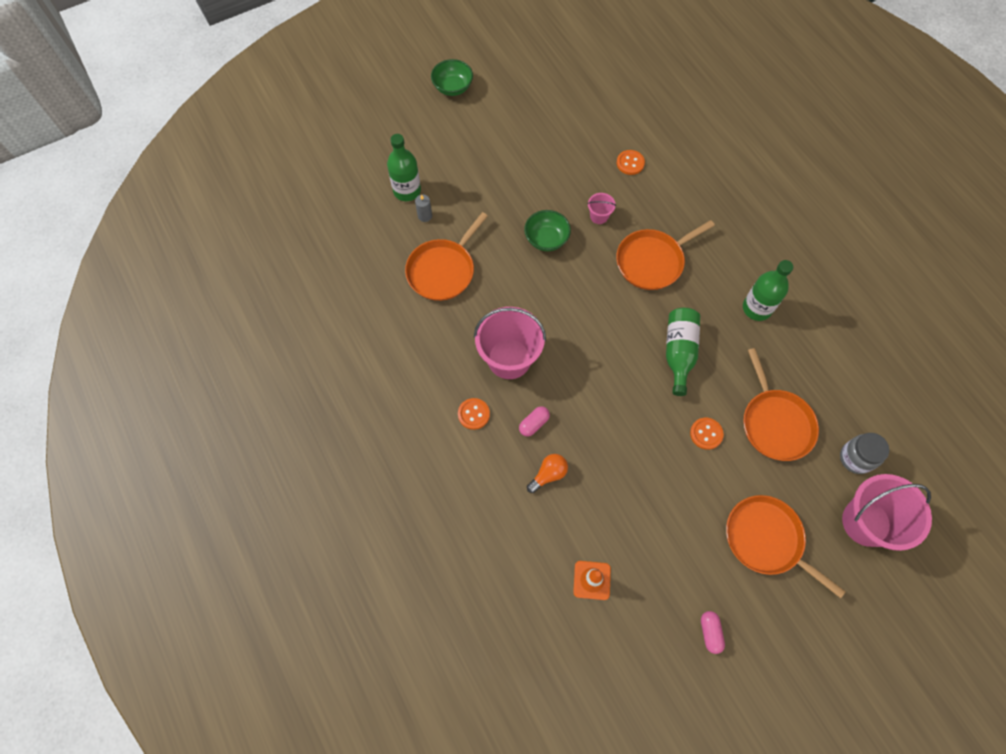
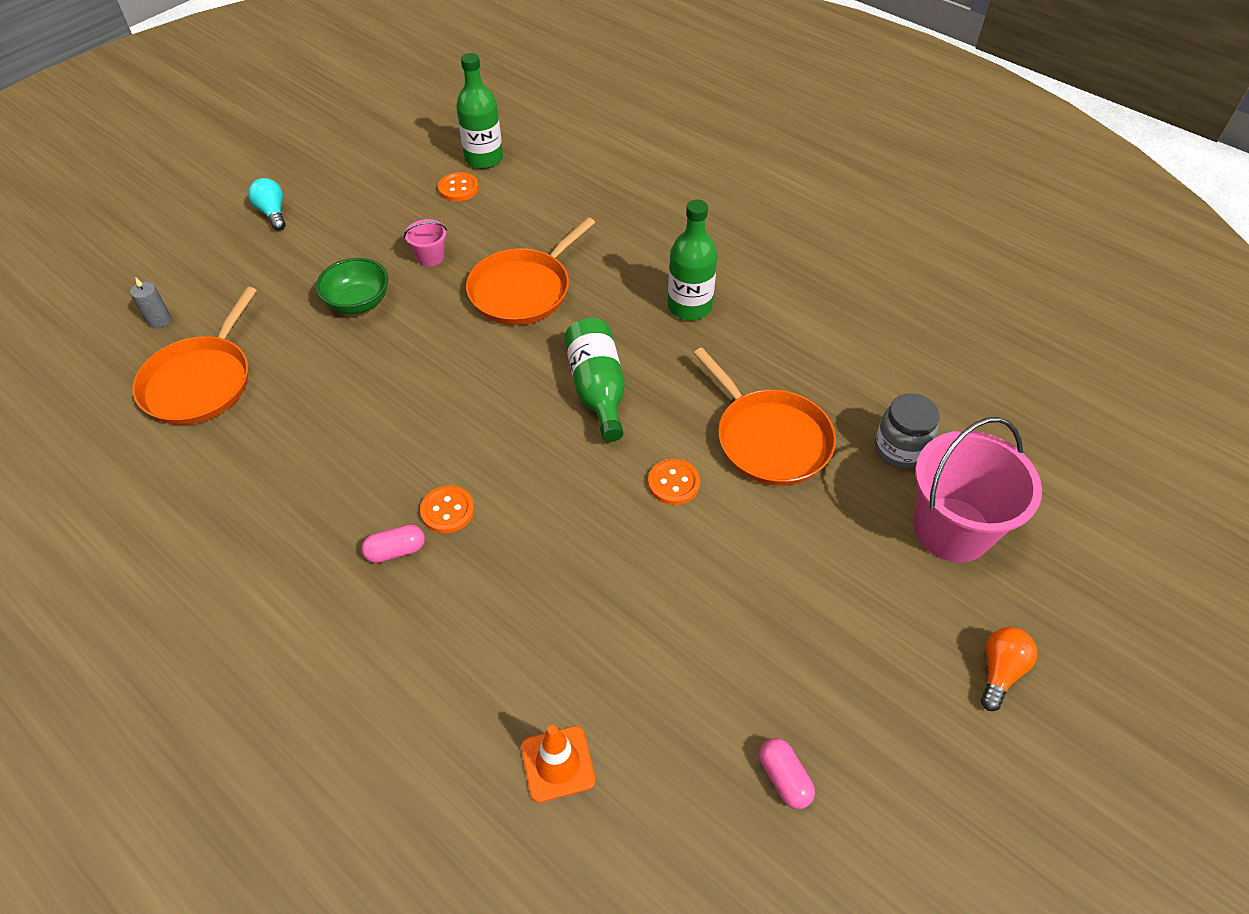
camera: 20 degrees left, 15 degrees down
green bottle [387,134,421,201] -> green bottle moved to [456,53,503,169]
green bowl [431,59,473,96] -> none
orange button [458,398,490,430] -> orange button moved to [420,485,474,534]
pink bucket [474,307,546,379] -> none
pink capsule [519,406,550,437] -> pink capsule turned 45 degrees clockwise [362,524,425,563]
orange light bulb [527,454,568,493] -> orange light bulb moved to [981,627,1037,711]
orange pan [726,495,846,598] -> none
none -> turquoise light bulb [248,178,286,231]

